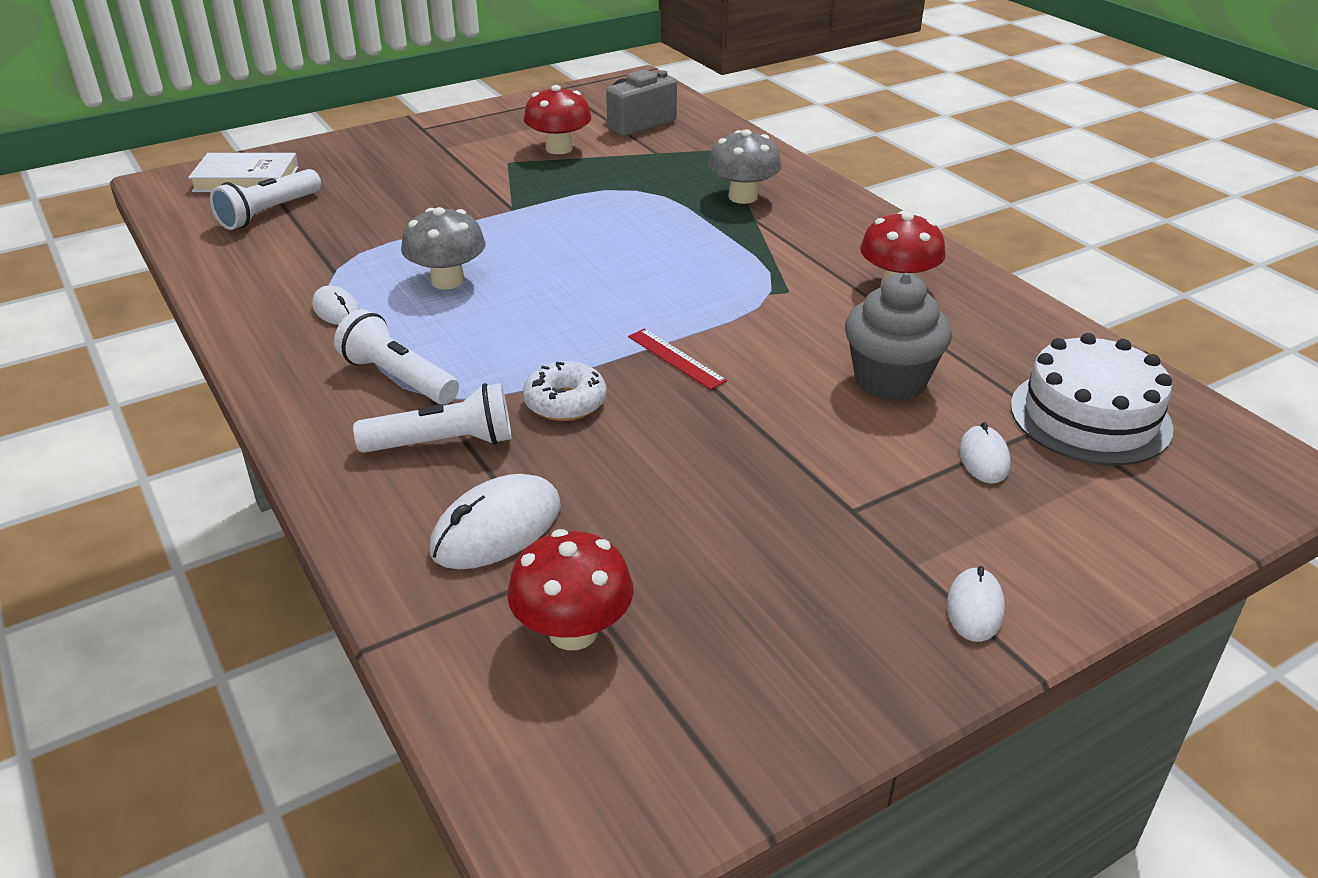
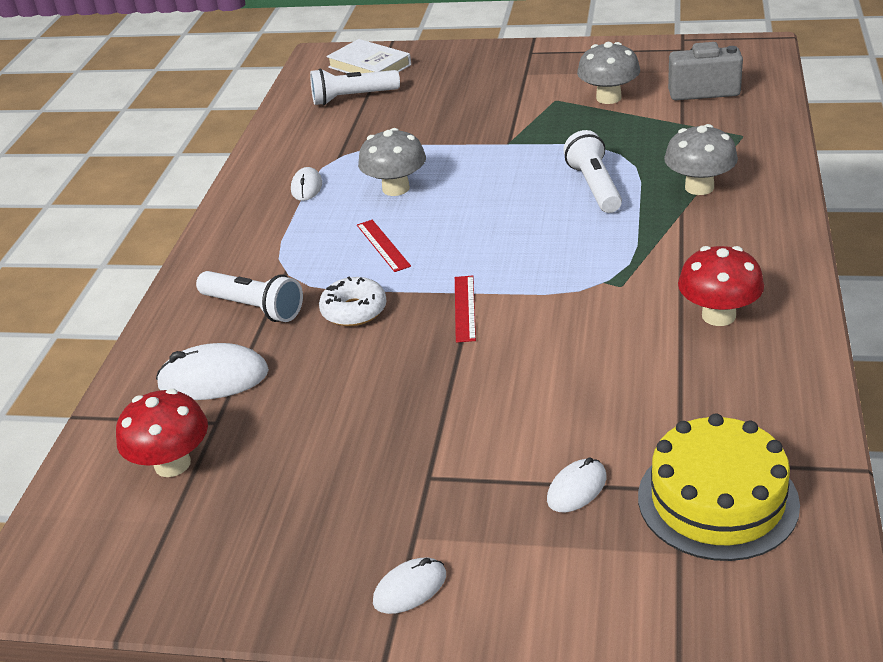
camera: 45 degrees right, 0 degrees up
white flashlight [334,309,459,404] -> white flashlight moved to [563,130,622,213]
red mushroom [524,85,592,154] -> grey mushroom [577,42,640,104]
grey cupcake [845,273,952,401] -> none
white cake [1011,333,1174,465] -> yellow cake [638,413,800,561]
none -> red ruler [357,220,411,272]

